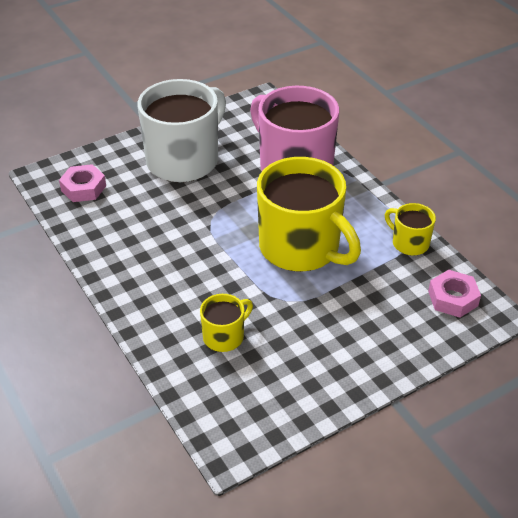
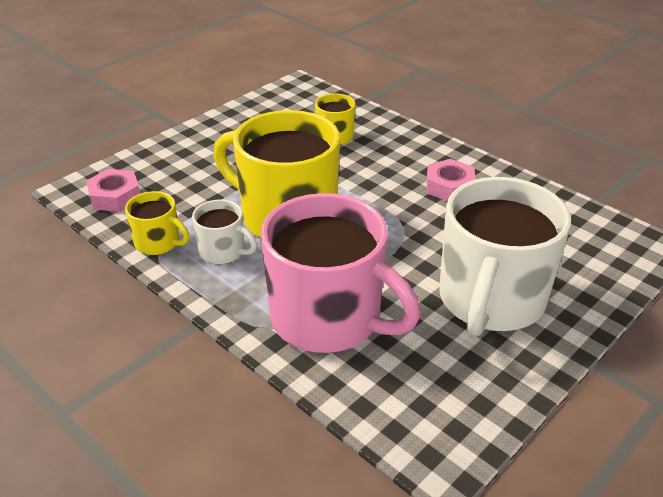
camera: 165 degrees right, 5 degrees down
pink nut [59,164,106,202] -> pink nut moved to [426,159,476,201]
none -> white mug [192,200,257,264]

